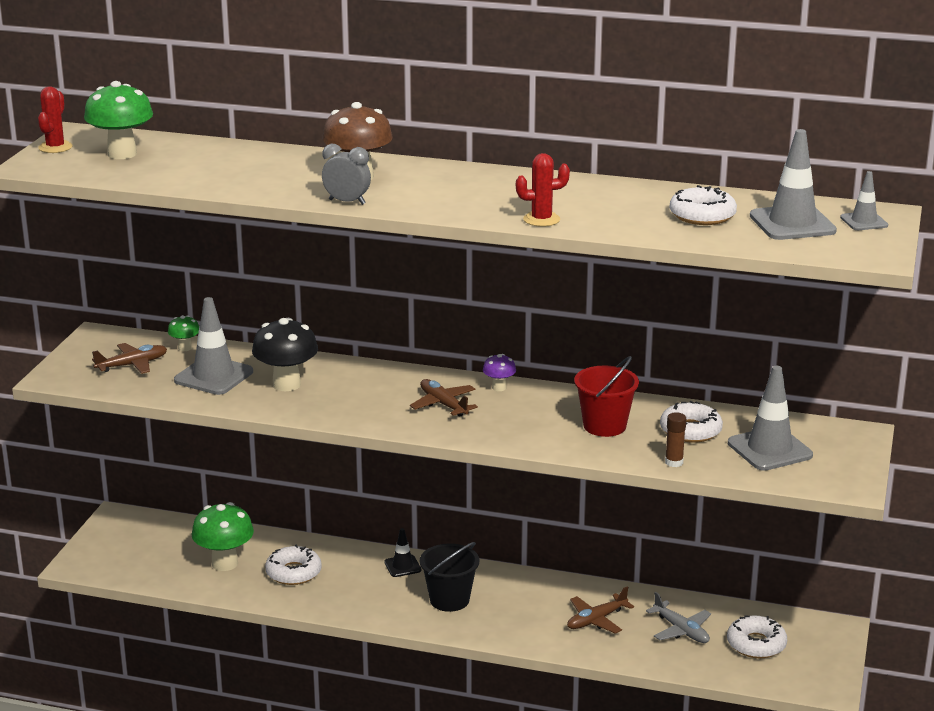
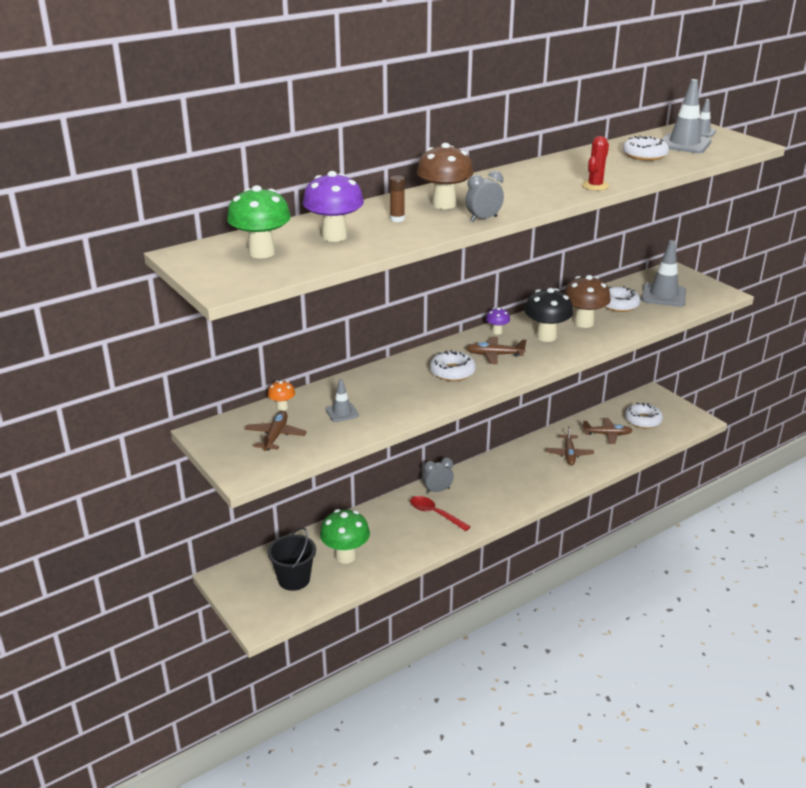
camera: 50 degrees left, 5 degrees up
red cactus [38,86,72,153] -> none
green mushroom [168,315,199,351] -> orange mushroom [268,380,295,411]
grey traffic cone [174,297,253,395] -> grey traffic cone [326,379,359,422], size x0.54
black mushroom [252,318,318,391] -> black mushroom moved to [525,288,573,342]
white donut [265,544,322,585] -> white donut moved to [430,350,476,381]
black traffic cone [384,528,422,577] -> grey clock [423,458,454,493]
black bucket [420,542,479,612] -> black bucket moved to [267,527,316,591]
red bucket [574,356,639,437] -> brown mushroom [564,275,611,328]
grey plane [646,592,711,643] -> brown plane [582,418,633,444]
brown glue stick [665,412,686,467] -> brown glue stick moved to [389,175,405,222]
none -> purple mushroom [303,171,364,242]
none -> red spoon [410,496,471,531]

